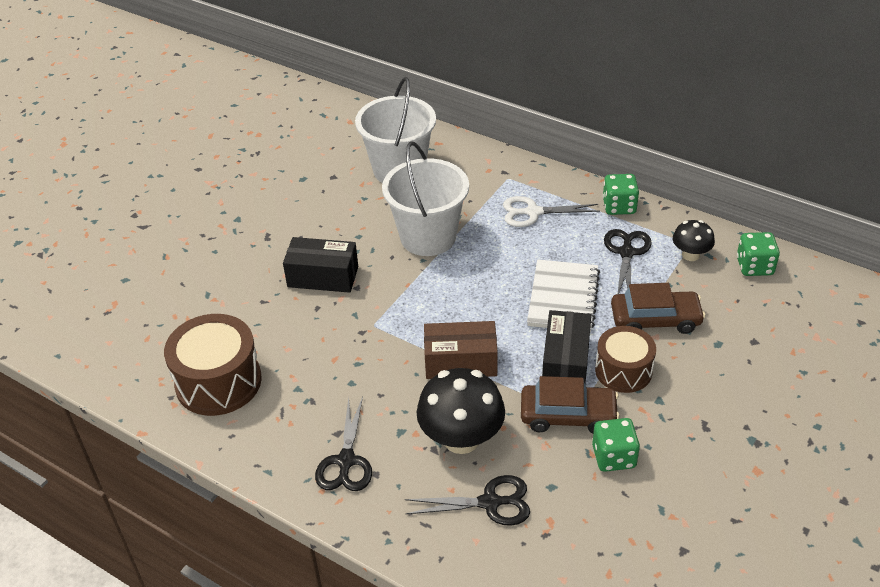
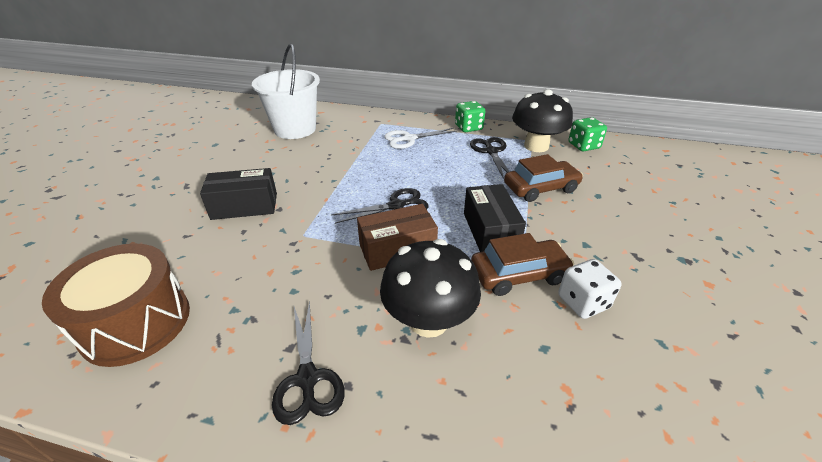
camera: 20 degrees left, 5 degrees down
white bucket [382,142,469,256] -> none
black scissors [405,475,530,526] -> black scissors moved to [332,188,428,224]
white notebook [527,259,600,332] -> none
green dice [592,418,640,472] -> white dice [558,259,622,319]
brown drum [595,326,656,393] -> none
black mushroom [673,220,715,261] -> black mushroom [512,89,573,152], size x1.81

